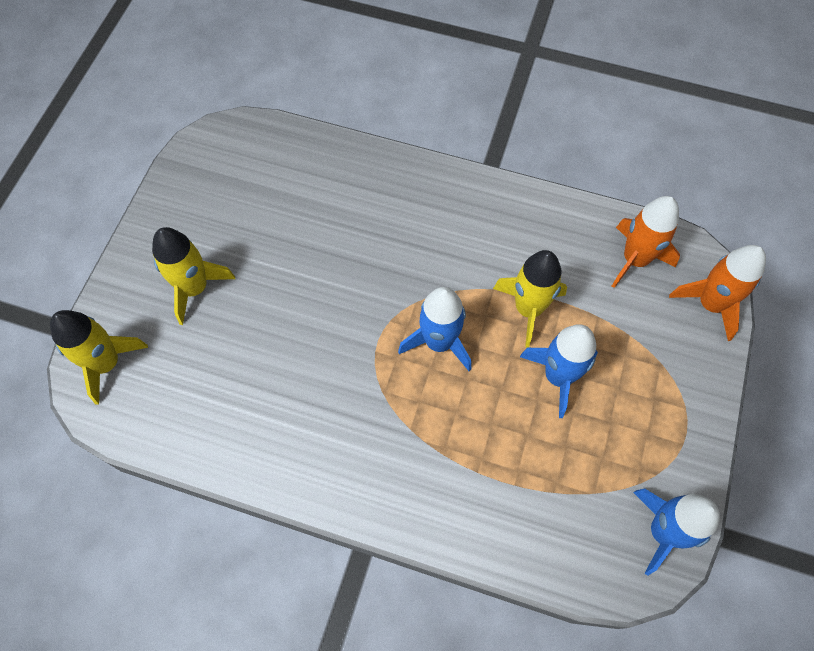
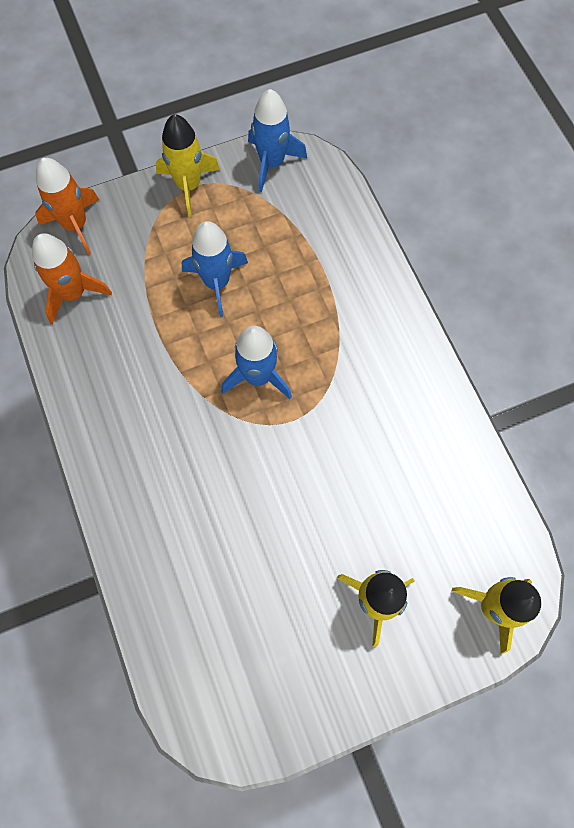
camera: 130 degrees left, 5 degrees up
yellow rocket [493,250,567,348] -> yellow rocket moved to [156,114,220,217]

